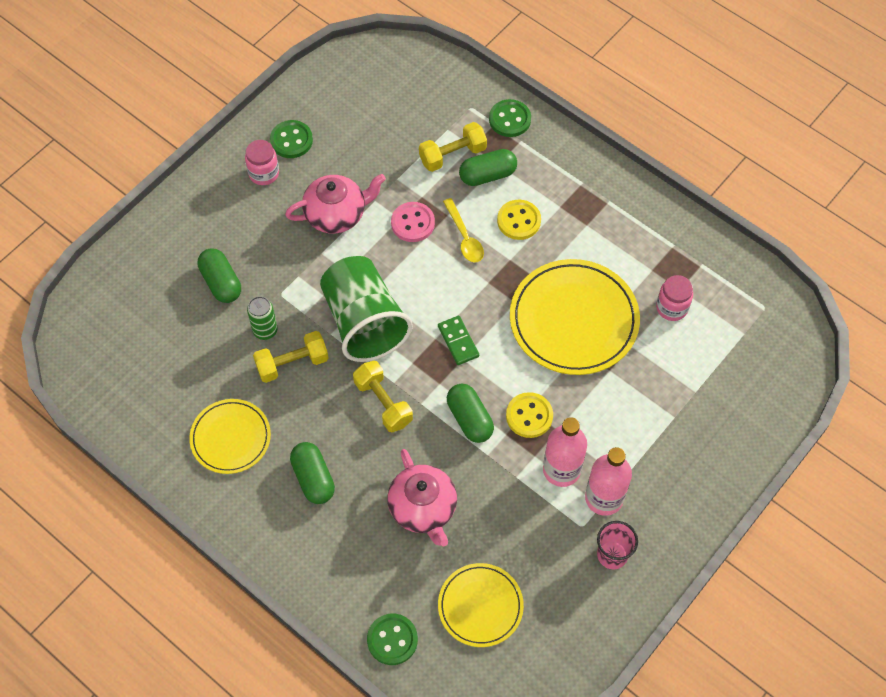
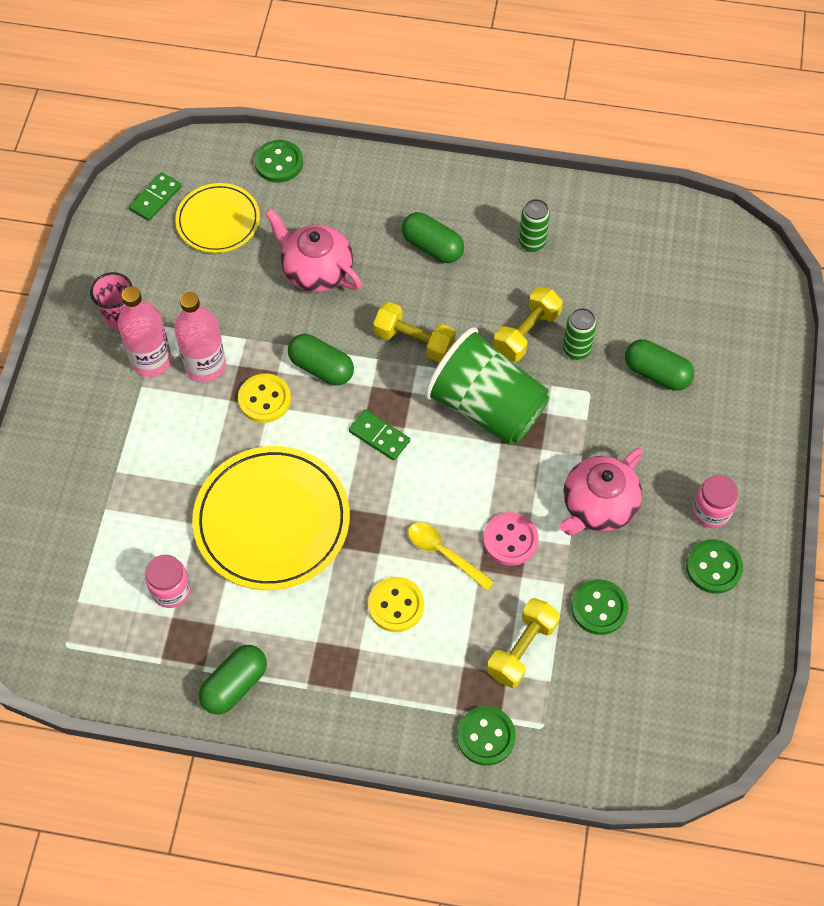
camera: 150 degrees right, 0 degrees up
yellow plate [189,399,271,474] -> green can [519,199,550,252]
green capsule [459,149,517,186] -> green capsule moved to [199,645,267,714]
none -> green domino [129,172,181,221]
none -> green button [571,579,628,635]

